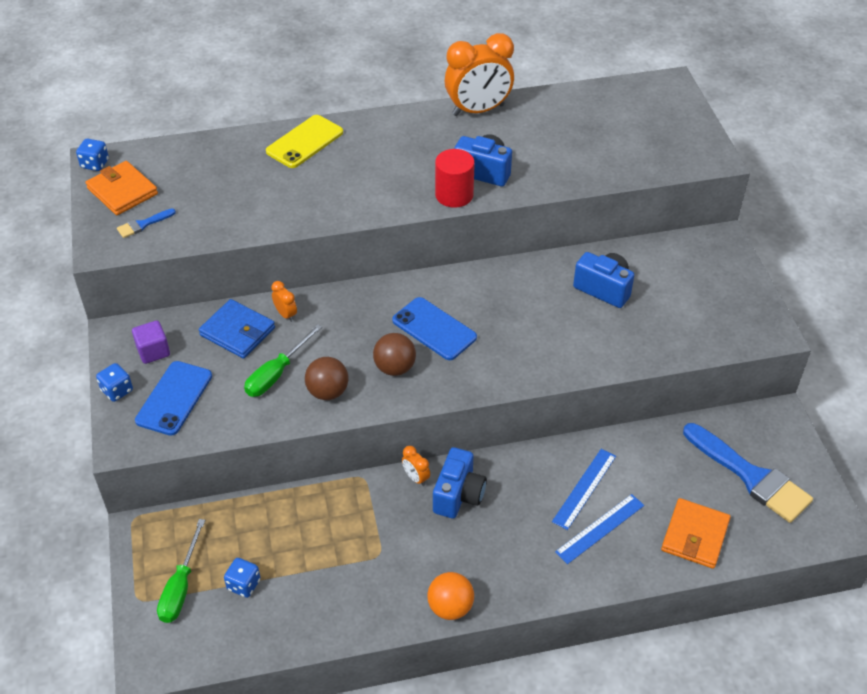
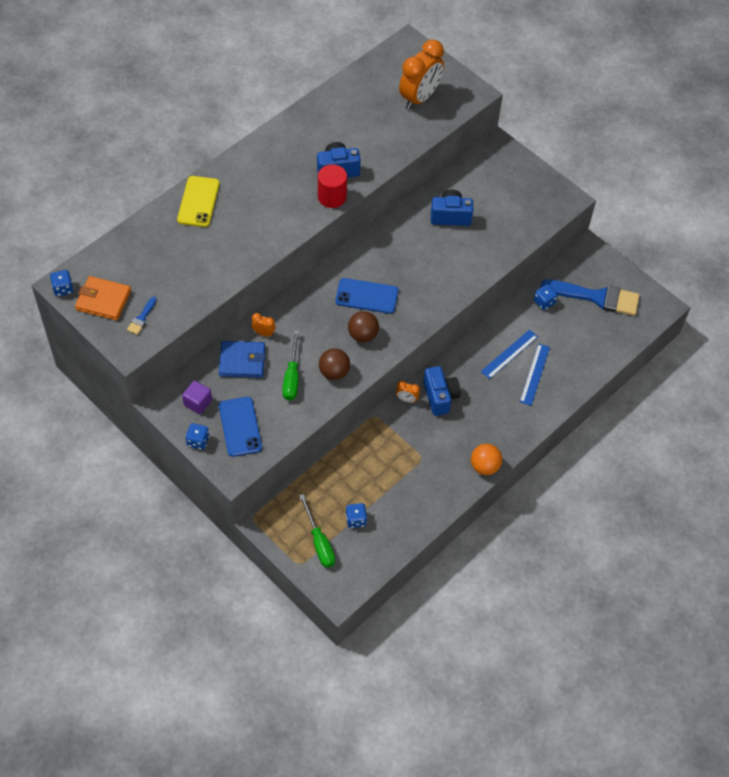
camera: 35 degrees left, 10 degrees up
orange clock [445,33,514,116] -> orange clock moved to [399,40,444,110]
blue ruler [552,449,616,530] -> blue ruler turned 45 degrees clockwise [481,330,538,379]
orange wallet [661,498,731,569] -> none
none -> blue dice [534,285,557,310]

